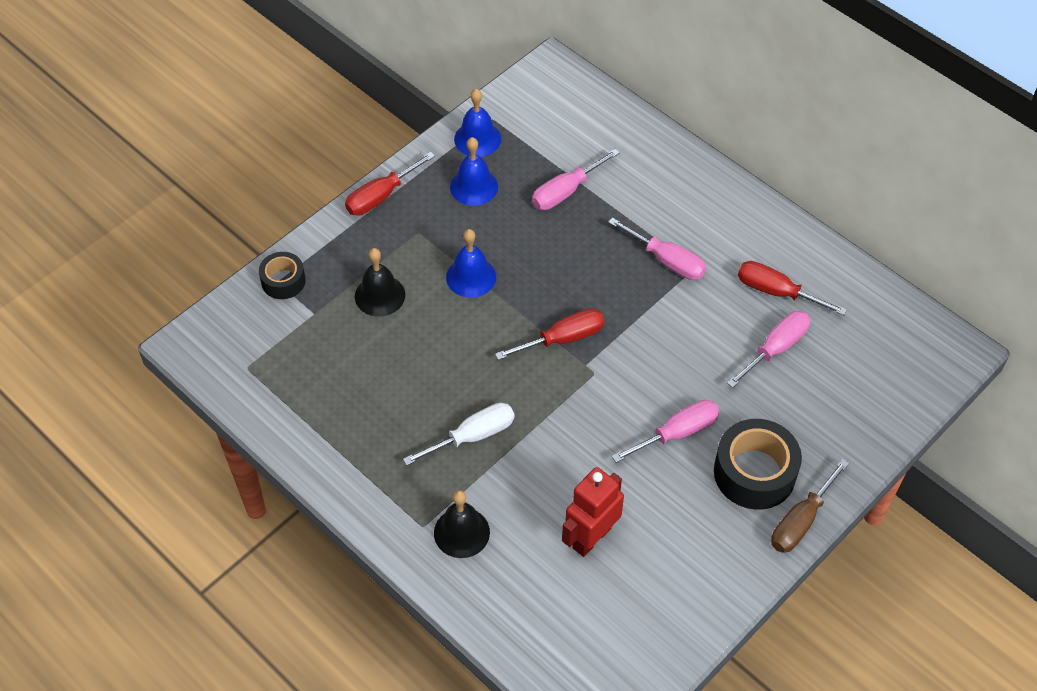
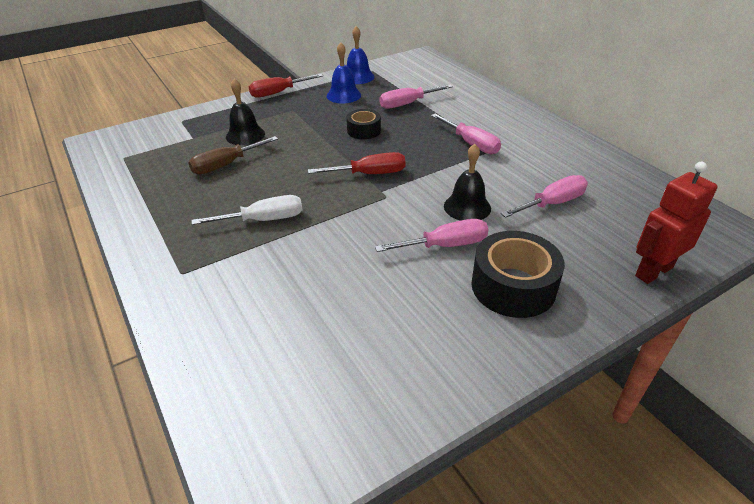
camera: 15 degrees right, 15 degrees down
black tape [259,252,306,299] -> black tape moved to [346,109,381,139]
black bell [434,490,490,558] -> black bell moved to [444,144,491,221]
blue bell [446,229,496,298] -> none
red robot [562,467,624,557] -> red robot moved to [635,162,718,284]
red screwdriver [738,261,847,315] -> none
brown screwdriver [771,459,849,553] -> brown screwdriver moved to [188,136,278,174]

